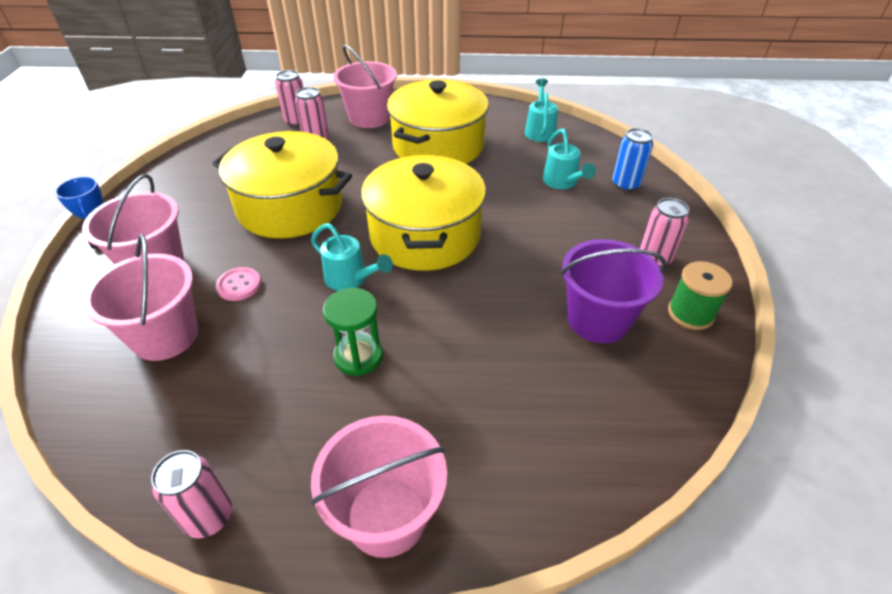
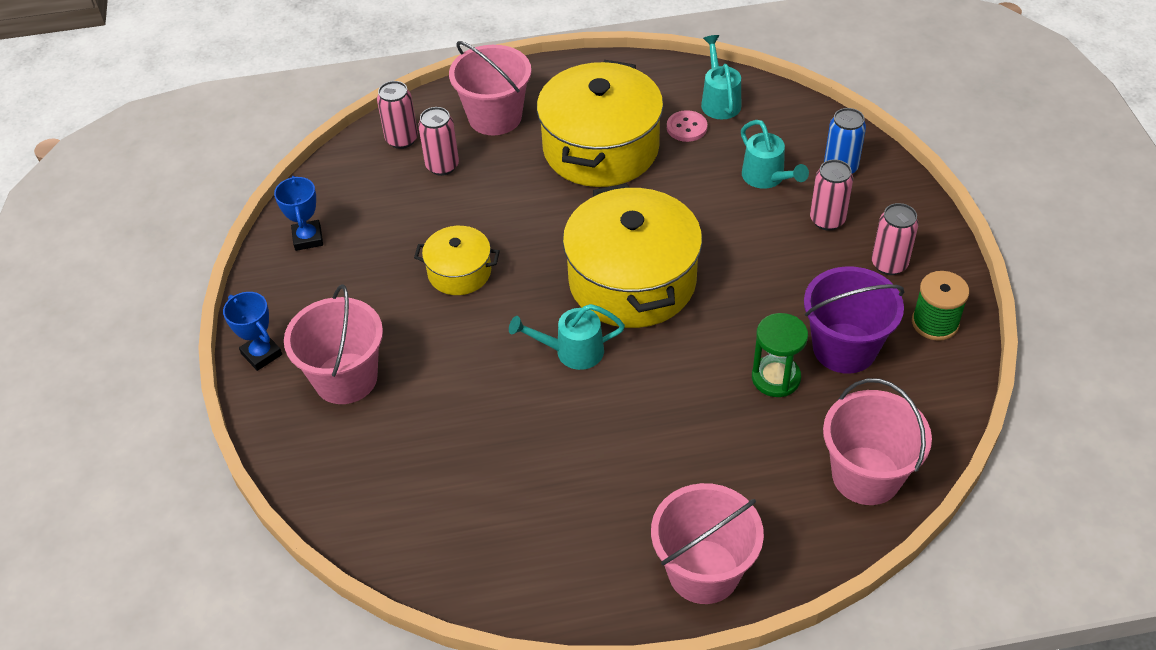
camera: 10 degrees left, 5 degrees up
pink bucket [83,234,198,361] -> pink bucket moved to [823,378,932,505]
pink can [151,450,232,539] -> pink can moved to [810,159,853,230]
yellow pot [212,131,352,238] -> yellow pot [414,226,500,295], size x0.51
pink button [216,267,261,301] -> pink button moved to [667,110,707,142]
turquoise watering can [311,223,393,291] -> turquoise watering can turned 150 degrees clockwise [509,304,625,370]
green hourglass [323,288,383,376] -> green hourglass moved to [752,313,808,397]
none -> blue trophy [274,176,323,251]

